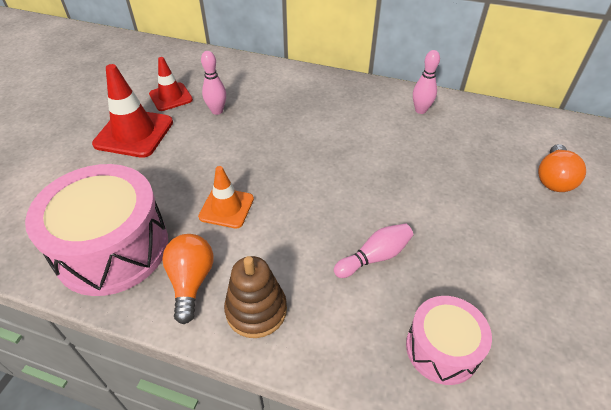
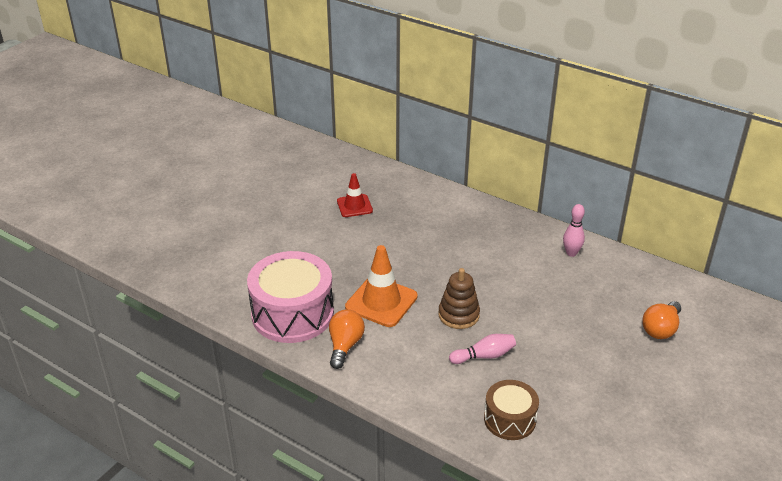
camera: 15 degrees right, 10 degrees down
red traffic cone [92,64,173,158] -> none
orange traffic cone [198,166,254,229] -> orange traffic cone [345,245,418,327], size x1.59
pink bowling pin [201,51,226,115] -> none
brown stacking toy [224,256,287,338] -> brown stacking toy moved to [438,268,480,329]
pink drum [406,296,492,385] -> brown drum [484,380,539,440]

